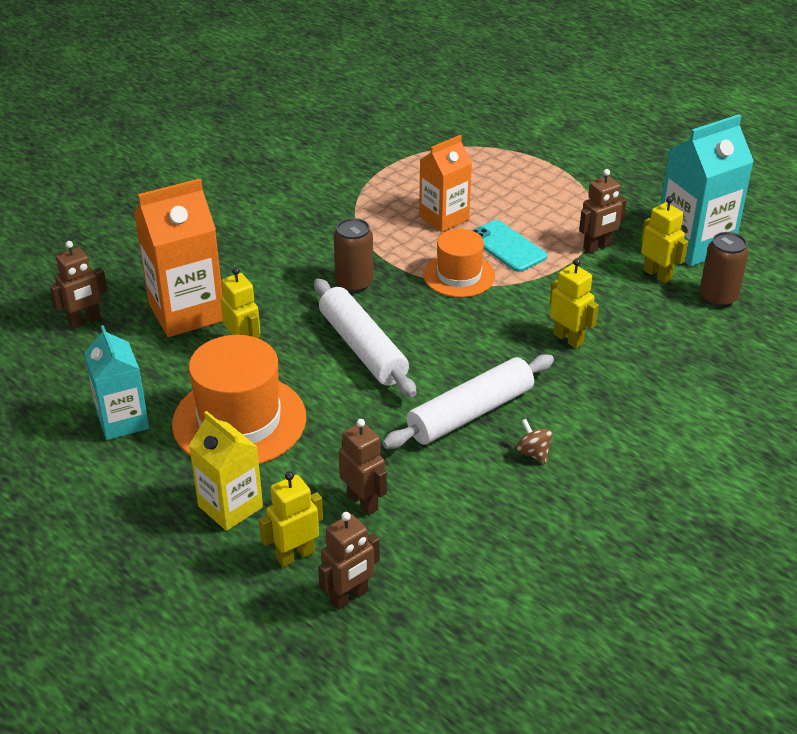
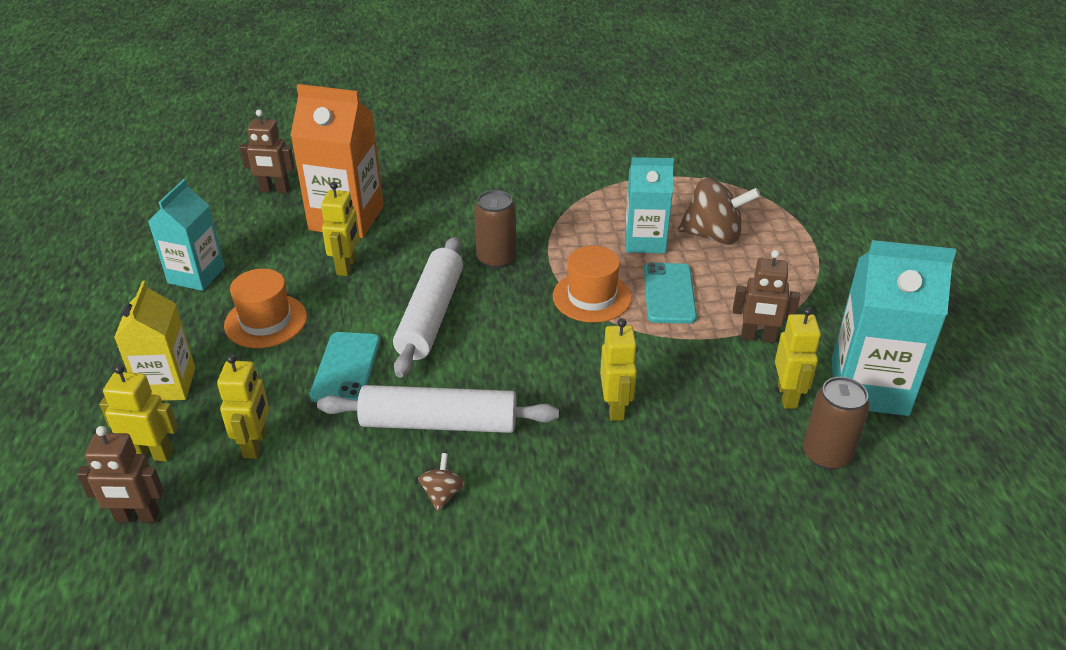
camera: 40 degrees right, 0 degrees up
orange hat [172,335,307,464] -> orange hat [224,269,307,348], size x0.61
brown robot [339,419,387,515] -> yellow robot [217,354,269,459]
orange carton [419,135,472,232] -> turquoise carton [625,157,674,253]
none -> turquoise phone [310,332,380,402]
none -> brown spinning top [678,177,761,245]

